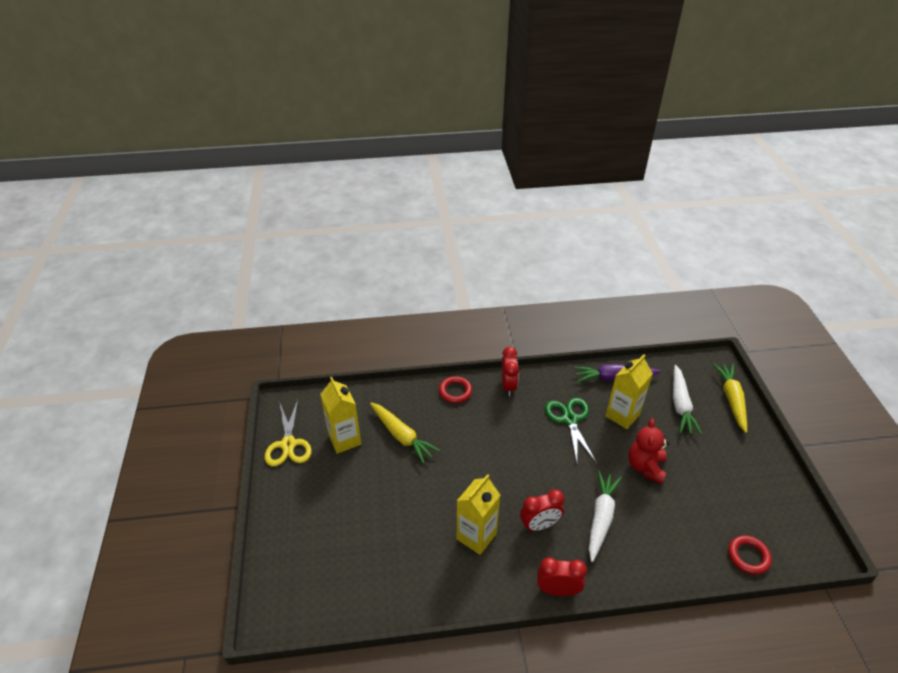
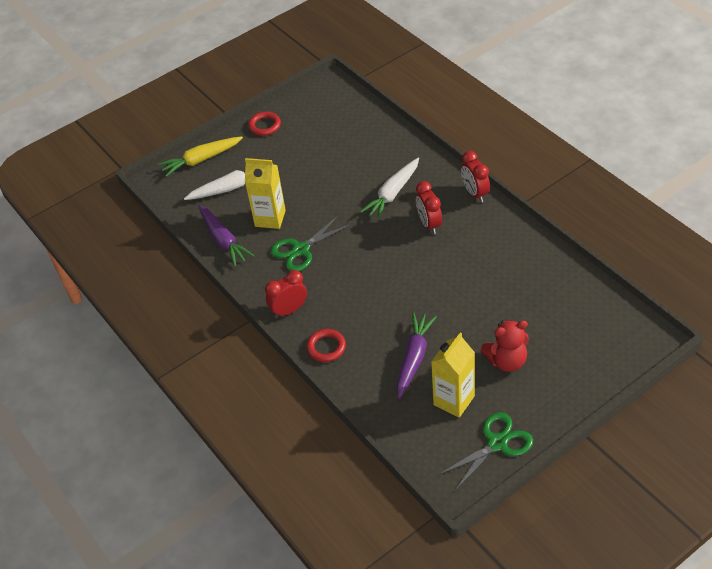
camera: 115 degrees left, 5 degrees up
yellow scissors [265,400,311,466] -> green scissors [439,412,533,491]
yellow carrot [370,403,440,464] -> purple carrot [397,312,436,399]
yellow carton [456,474,500,555] -> none
red clock [520,489,564,531] -> red clock turned 150 degrees counterclockwise [416,181,442,234]
white carrot [589,471,622,562] -> white carrot turned 45 degrees counterclockwise [360,158,419,220]
red teddy bear [628,419,669,484] -> red teddy bear moved to [481,320,529,372]
red ring [728,535,772,575] -> red ring moved to [248,112,281,136]

